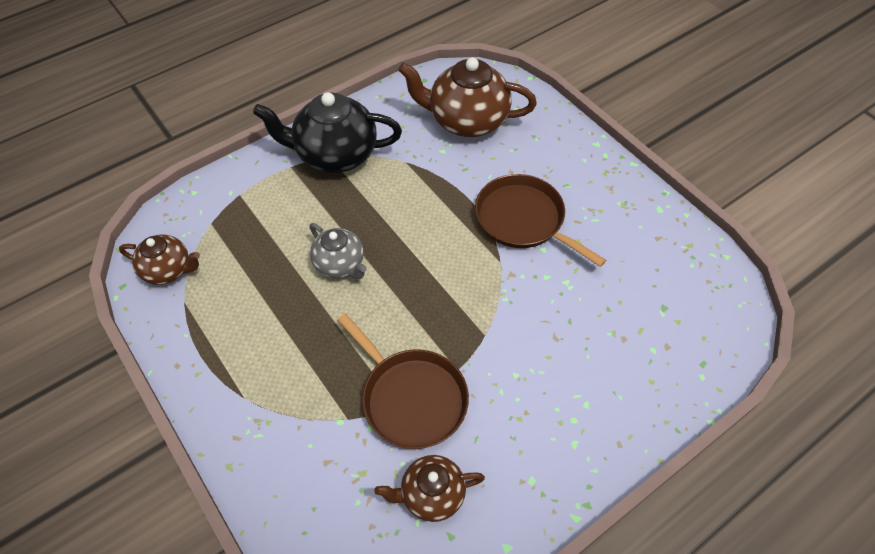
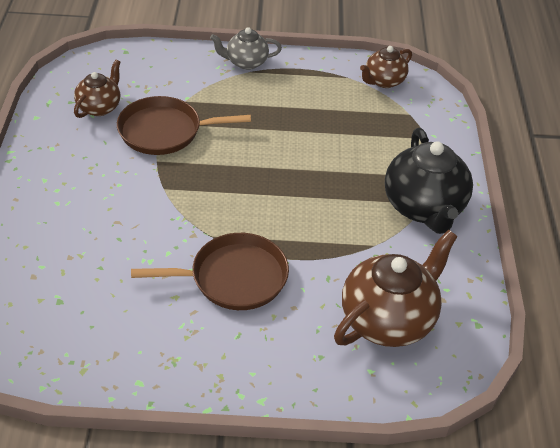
camera: 125 degrees right, 10 degrees down
black teapot [253,92,402,173] -> black teapot turned 135 degrees clockwise [385,128,473,234]
grey teapot [309,223,367,279] -> grey teapot moved to [210,27,282,70]

